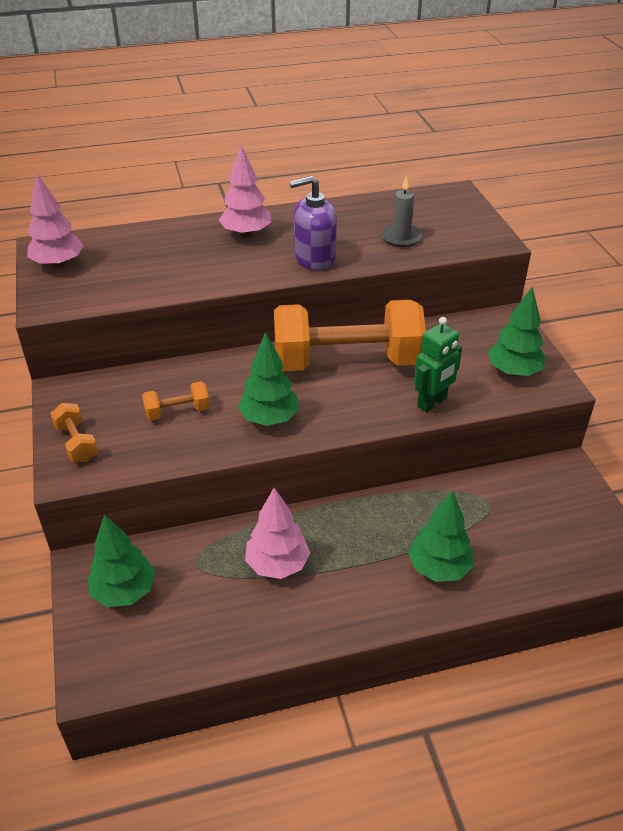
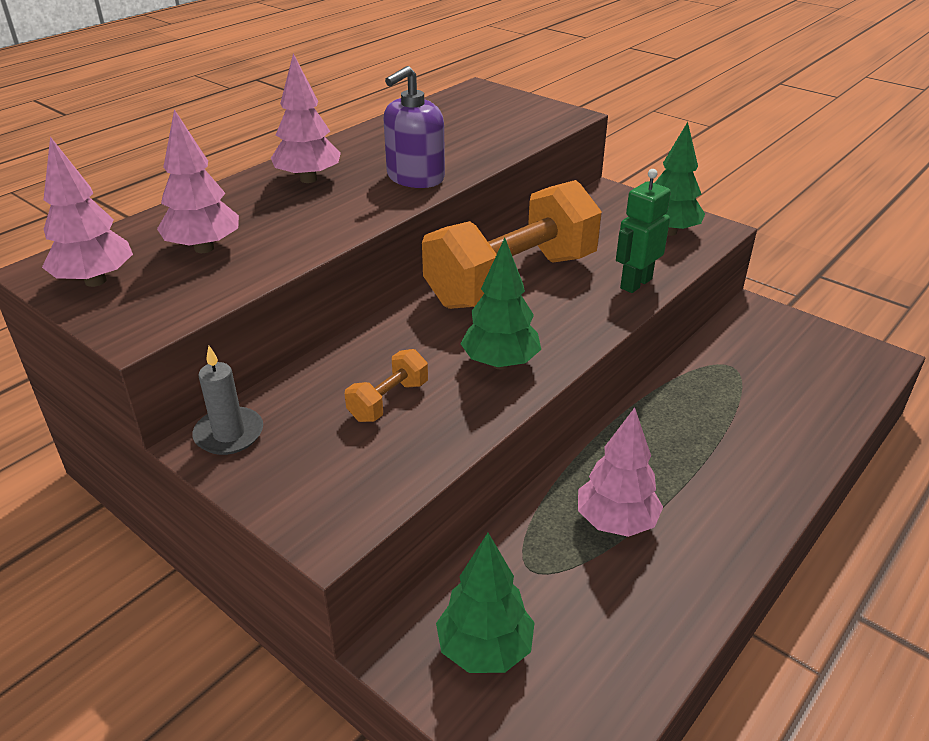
camera: 35 degrees left, 5 degrees down
orange dumbbell [51,403,98,462] -> none
grey candle [381,176,422,247] -> grey candle moved to [192,346,263,455]
green tree [408,491,474,582] -> none
green robot [414,317,462,412] -> green robot turned 150 degrees counterclockwise [616,169,671,293]
none -> pink tree [157,110,239,253]

